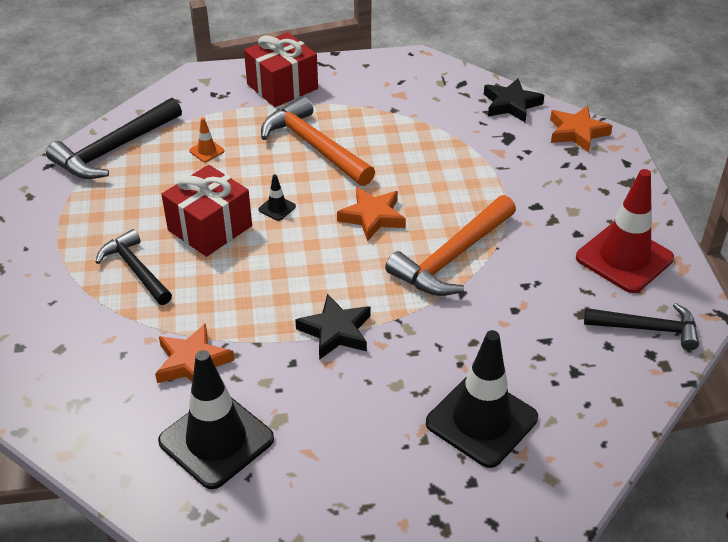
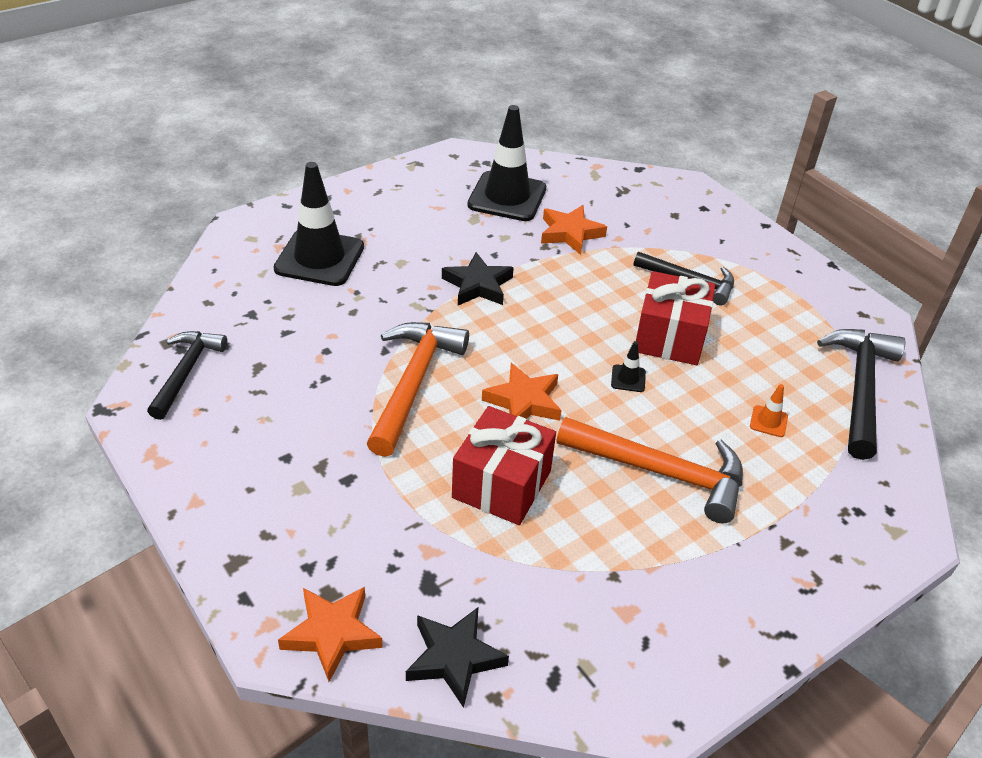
camera: 150 degrees right, 0 degrees up
red gift [244,32,318,107] -> red gift moved to [452,406,556,525]
red traffic cone [576,169,674,293] -> none
black hammer [584,303,699,350] -> black hammer turned 120 degrees clockwise [147,331,227,420]

